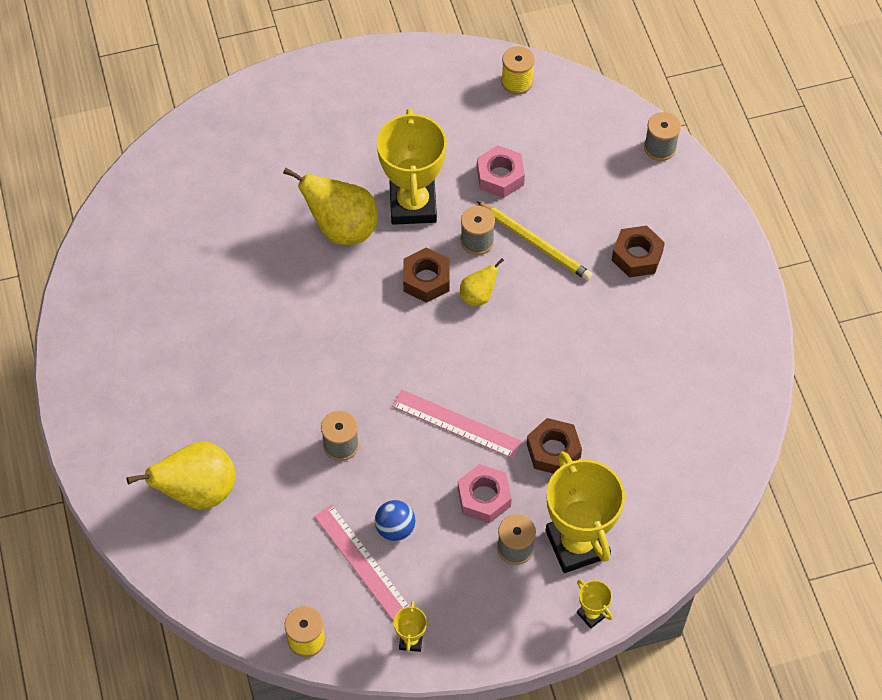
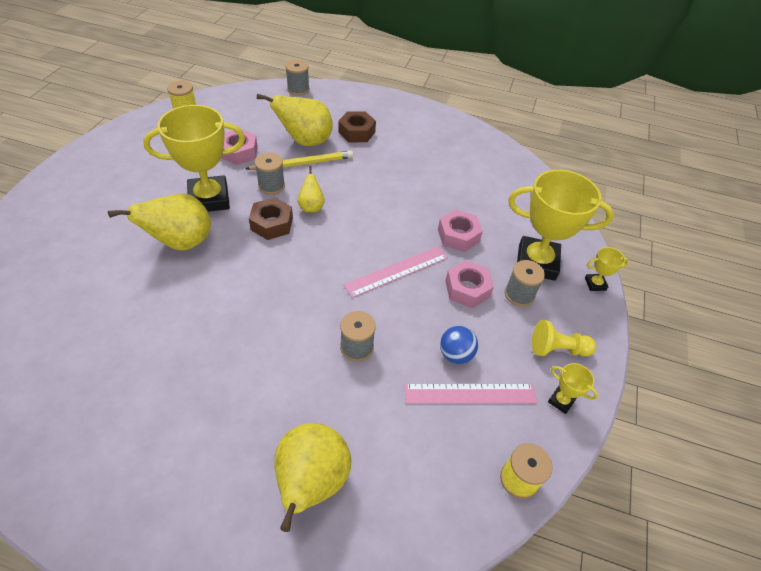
camera: 60 degrees left, 10 degrees down
yellow trophy [376,108,447,225] -> yellow trophy turned 45 degrees counterclockwise [143,105,245,212]
brown nut [527,418,582,474] -> pink nut [438,209,483,252]
none -> yellow pear [257,94,333,146]
none -> yellow pawn [532,320,596,357]

